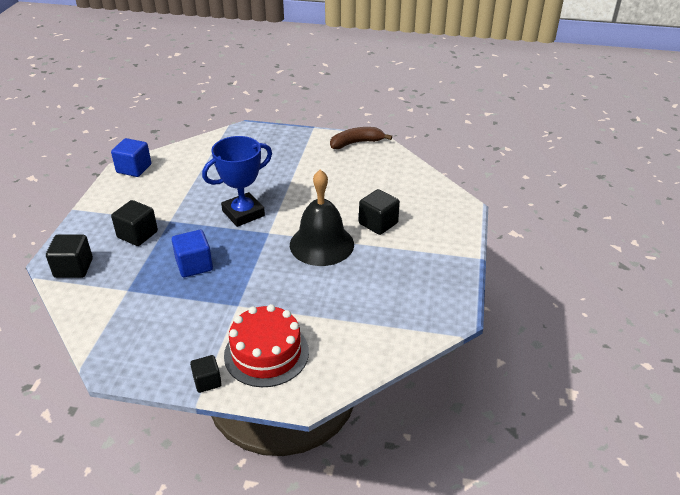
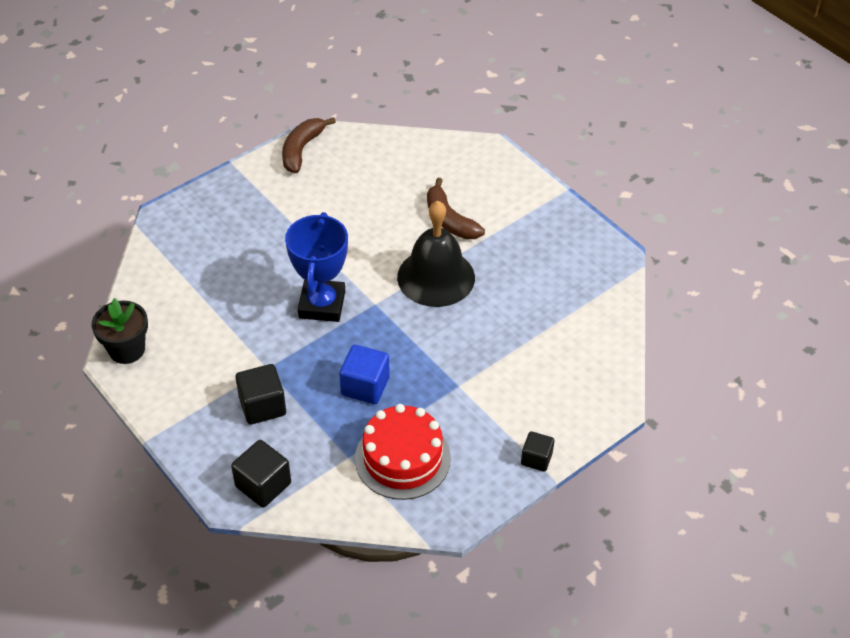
camera: 50 degrees left, 10 degrees up
blue cube [111,138,151,177] -> black flower pot [92,298,148,364]
red cake [224,304,309,387] -> red cake moved to [355,404,451,500]
black cube [359,189,400,235] -> brown banana [427,178,485,239]

